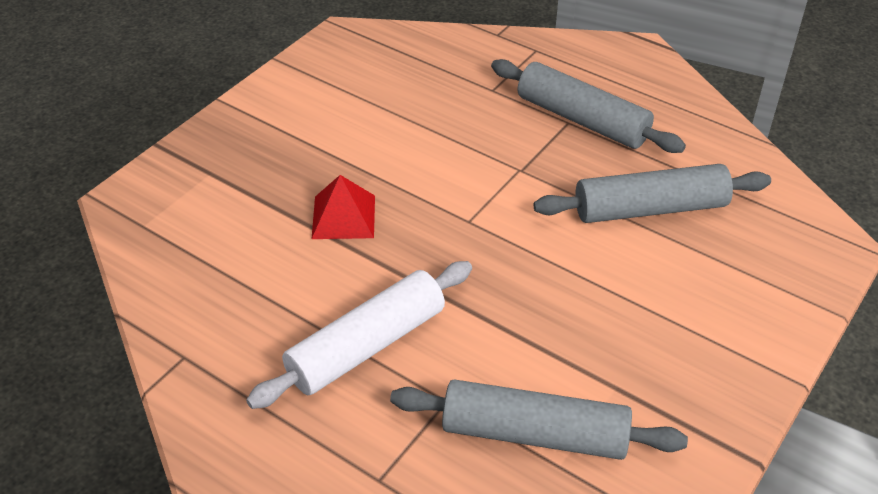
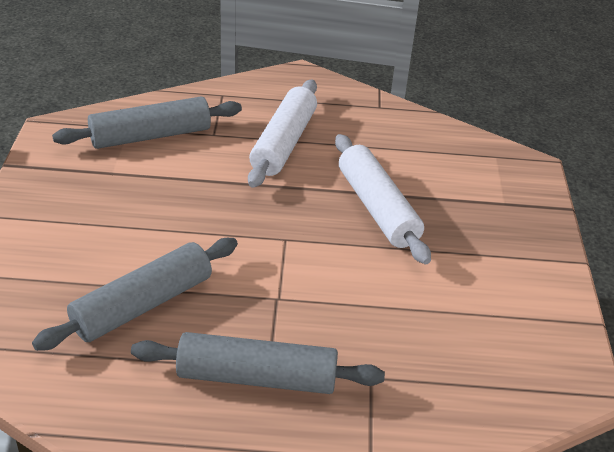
camera: 145 degrees right, 5 degrees down
red pyramid [312,175,375,239] -> white rolling pin [335,134,431,264]

